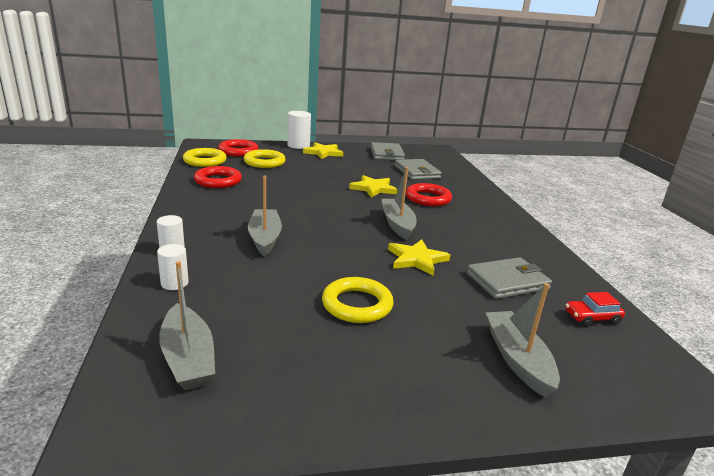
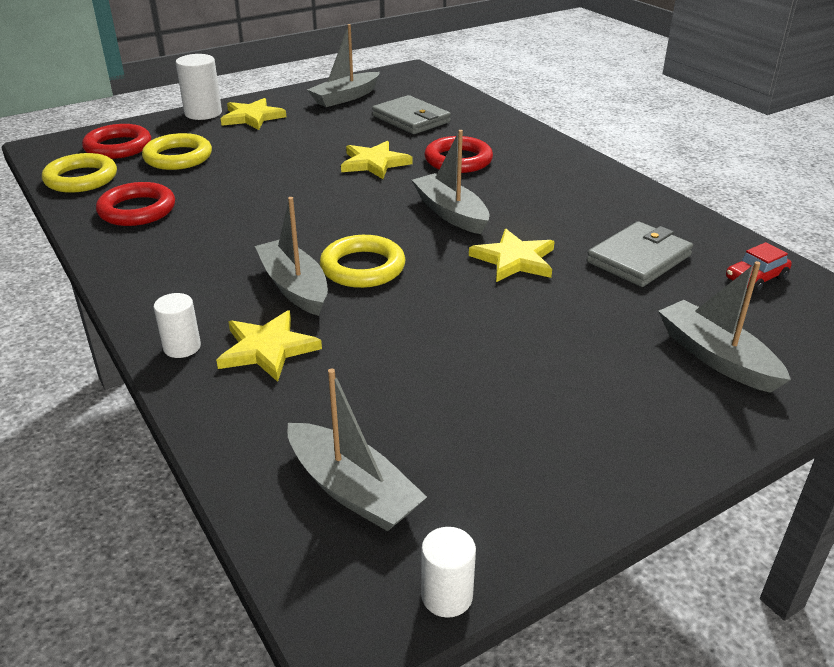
camera: 20 degrees left, 10 degrees up
white cylinder [157,244,189,290] -> white cylinder moved to [421,527,476,618]
yellow ring [322,277,394,323] -> yellow ring moved to [320,235,405,288]
grey wallet [371,142,405,160] -> grey boat [307,24,380,107]
none -> yellow star [216,310,322,382]

